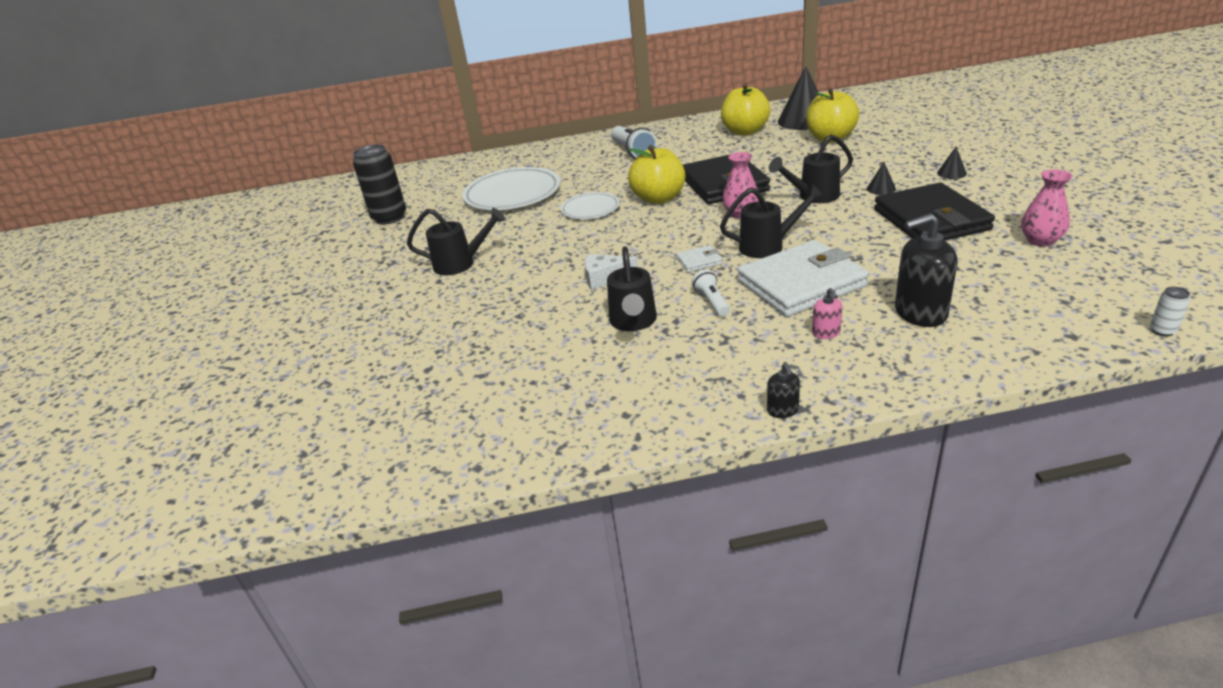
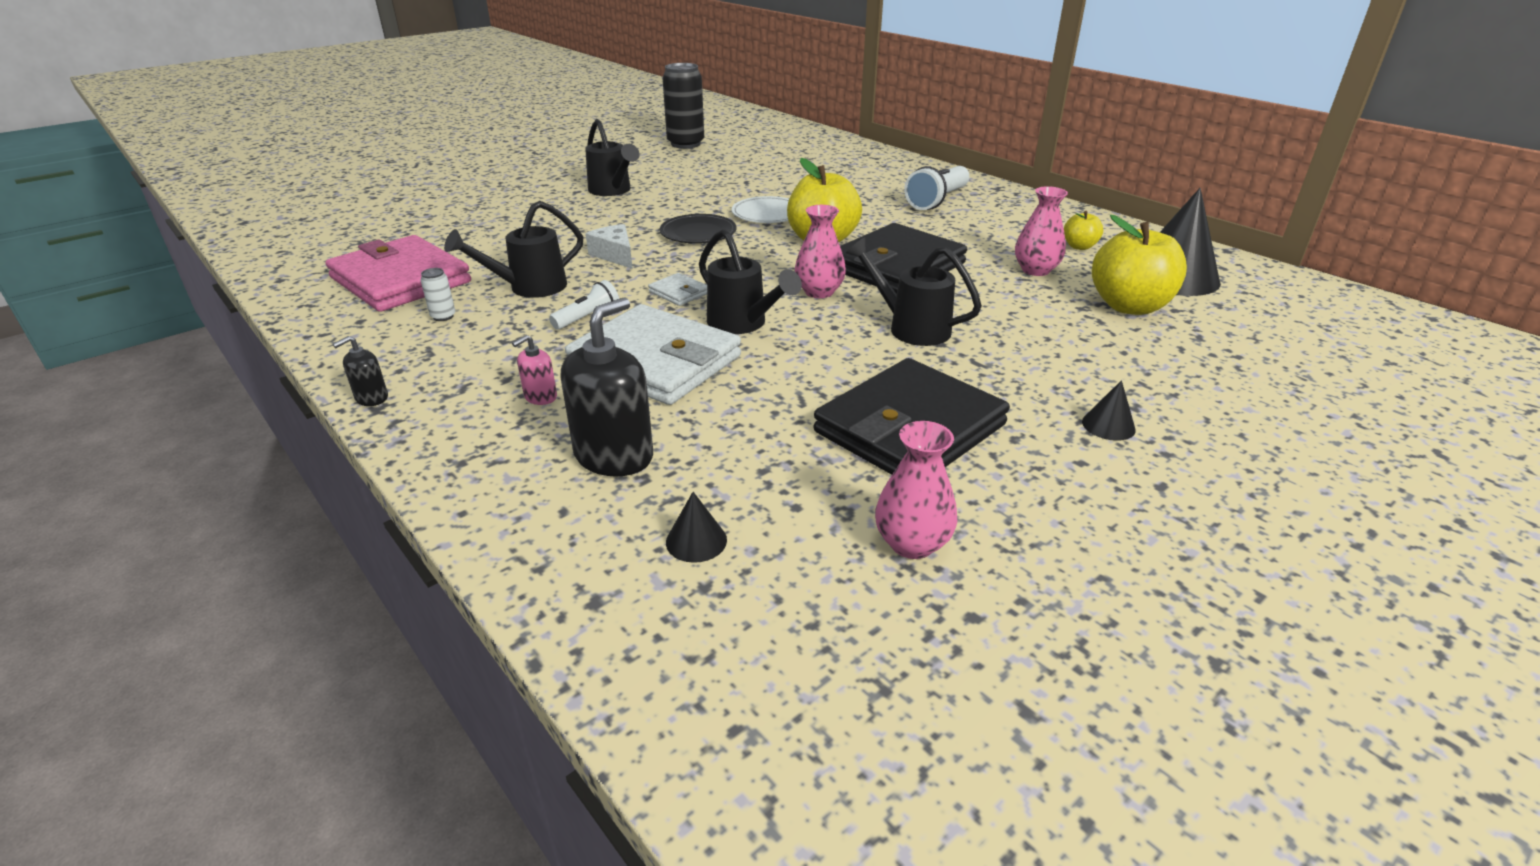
camera: 55 degrees right, 0 degrees up
white plate [462,167,560,210] -> none
yellow apple [721,83,770,135] -> yellow apple [1064,211,1103,250], size x0.50
black cone [867,162,896,195] -> black cone moved to [666,492,727,563]
black soap dispenser [895,213,957,327] -> black soap dispenser turned 75 degrees clockwise [561,297,653,477]
white can [1150,287,1190,336] -> white can moved to [421,268,455,321]
none -> pink wallet [325,235,471,312]
none -> black plate [660,214,736,243]
none -> pink vase [1015,186,1068,276]

